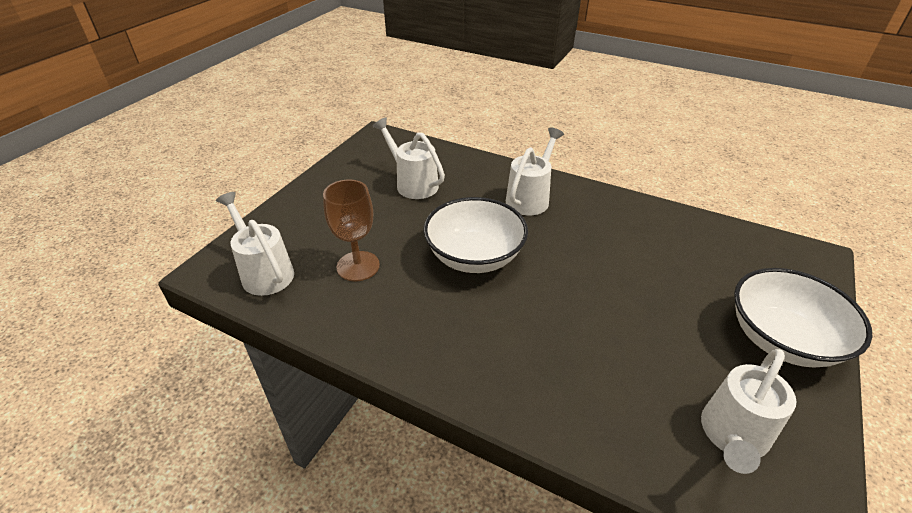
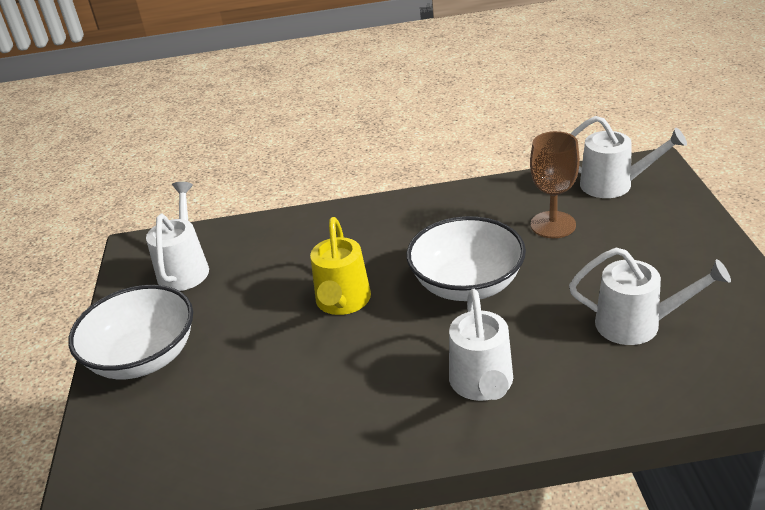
camera: 150 degrees right, 5 degrees down
none -> yellow watering can [310,217,371,315]

